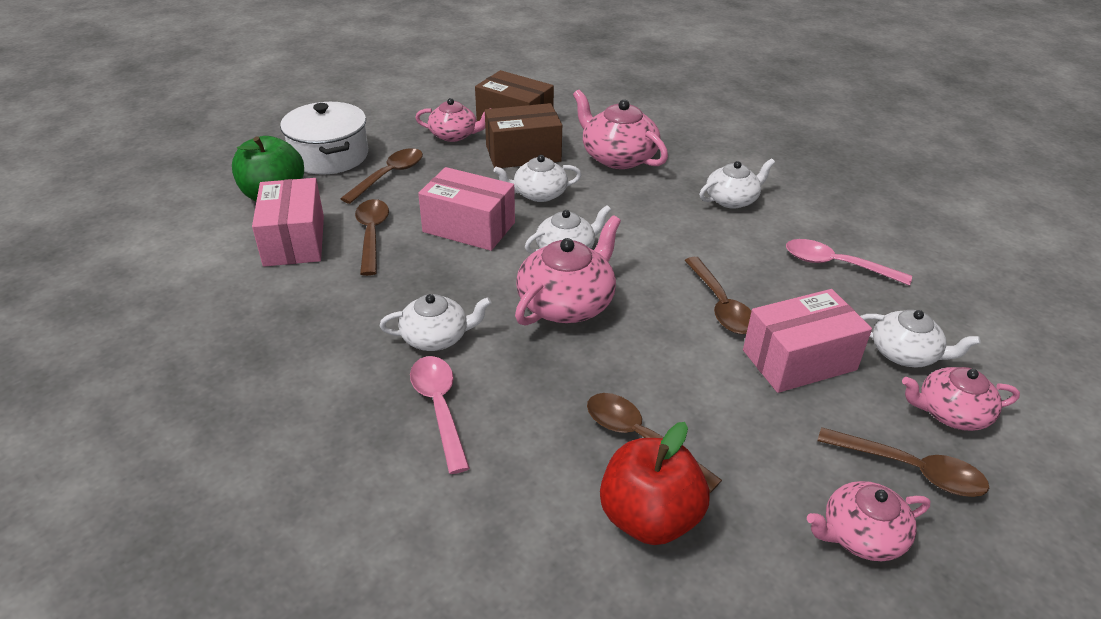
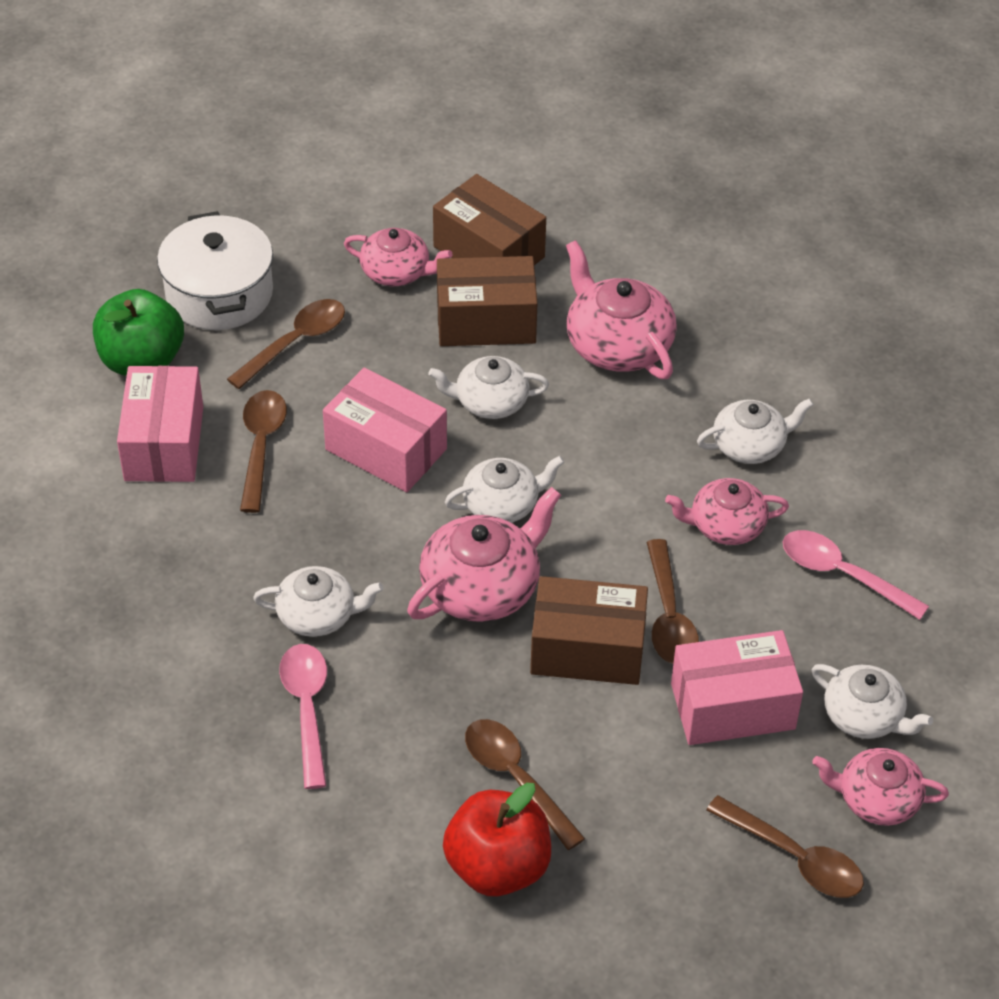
camera: 10 degrees right, 10 degrees up
pink teapot [807,481,930,561] -> pink teapot moved to [665,478,789,545]
none -> brown box [530,576,648,685]

